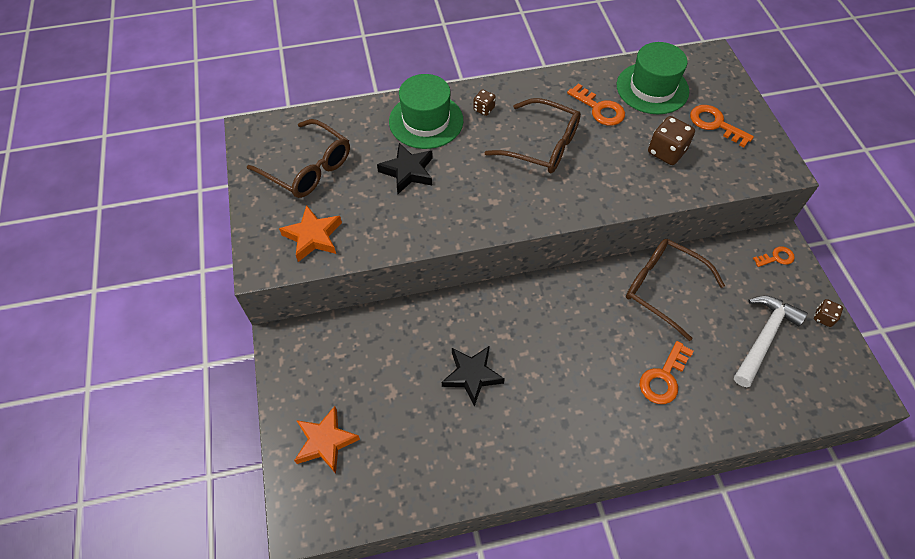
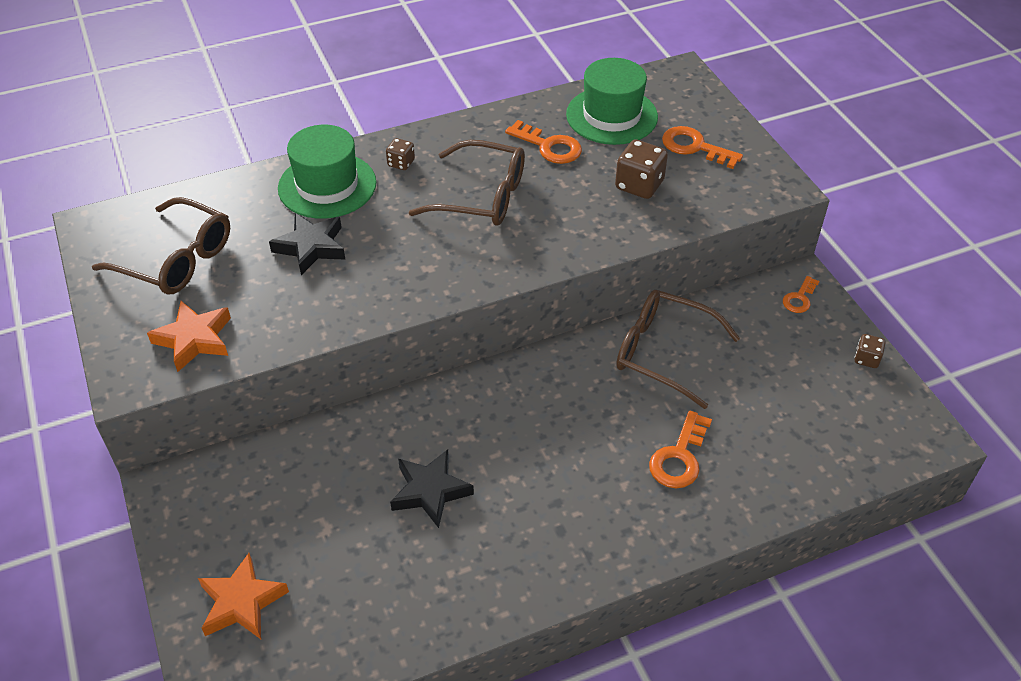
camera: 10 degrees left, 10 degrees down
white hammer [734,296,808,387] -> none
orange key [753,246,795,267] -> orange key turned 150 degrees clockwise [783,276,820,313]

